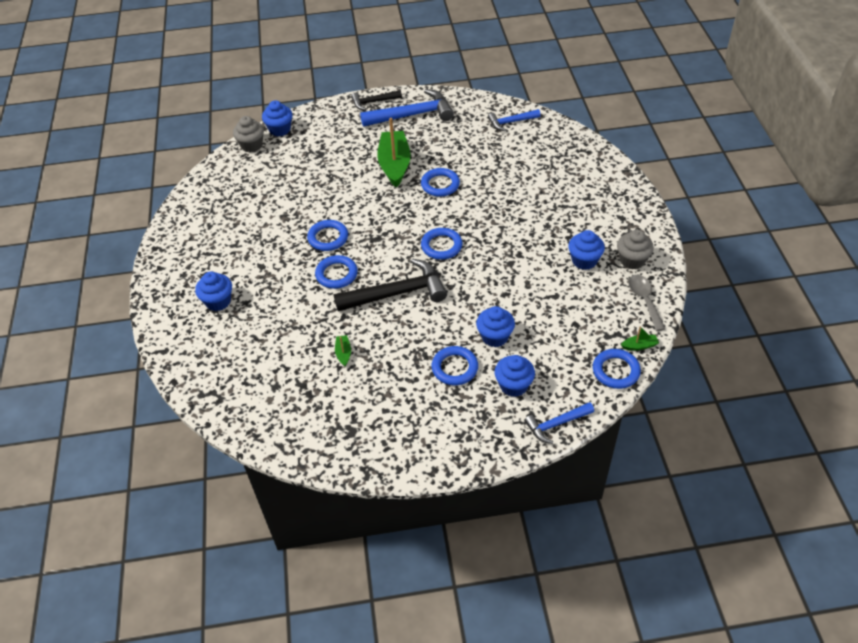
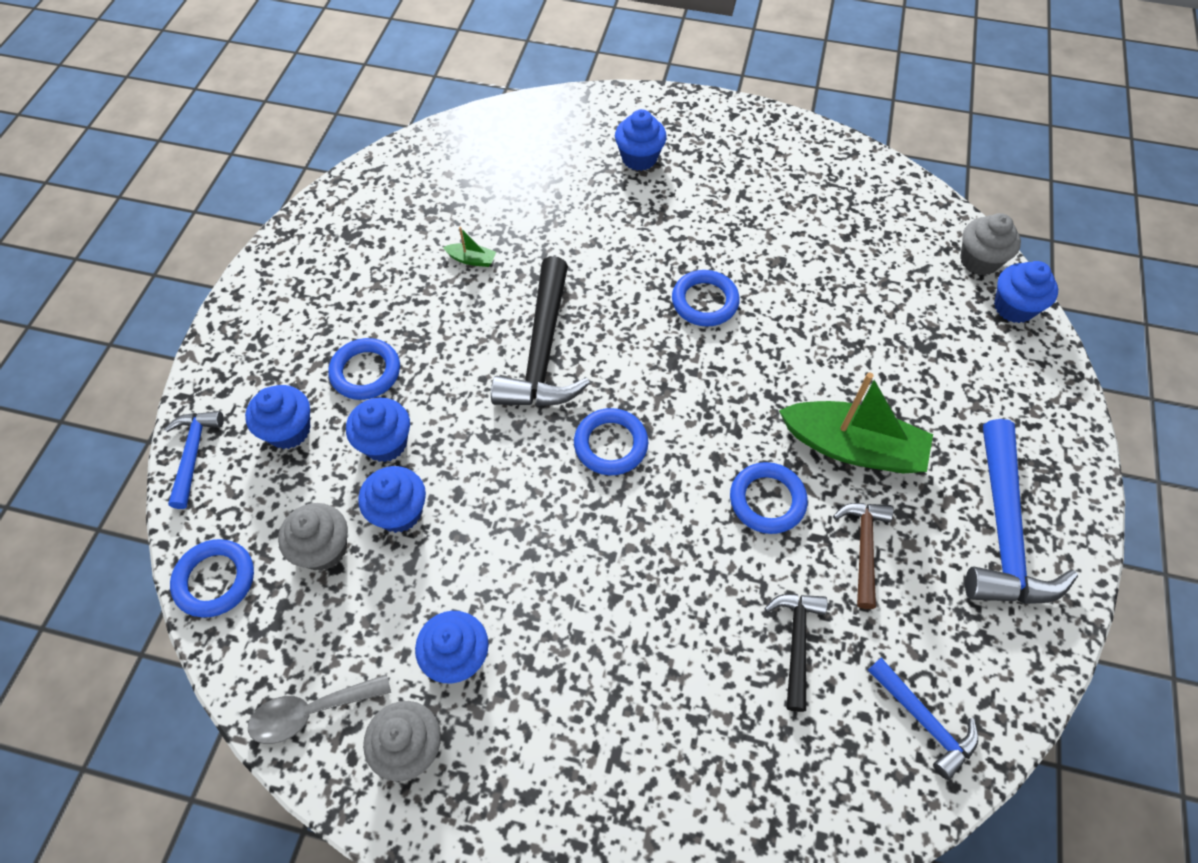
camera: 110 degrees right, 10 degrees up
blue ring [315,255,358,289] -> none
black hammer [351,90,402,110] -> black hammer moved to [764,594,828,712]
blue hammer [488,109,541,131] -> blue hammer turned 135 degrees clockwise [868,658,978,780]
green boat [621,326,659,351] -> none
grey spoon [628,275,665,331] -> grey spoon turned 150 degrees clockwise [248,674,391,744]
none -> grey cupcake [278,503,348,571]
none -> blue cupcake [358,466,426,533]
none -> brown hammer [833,503,893,609]

